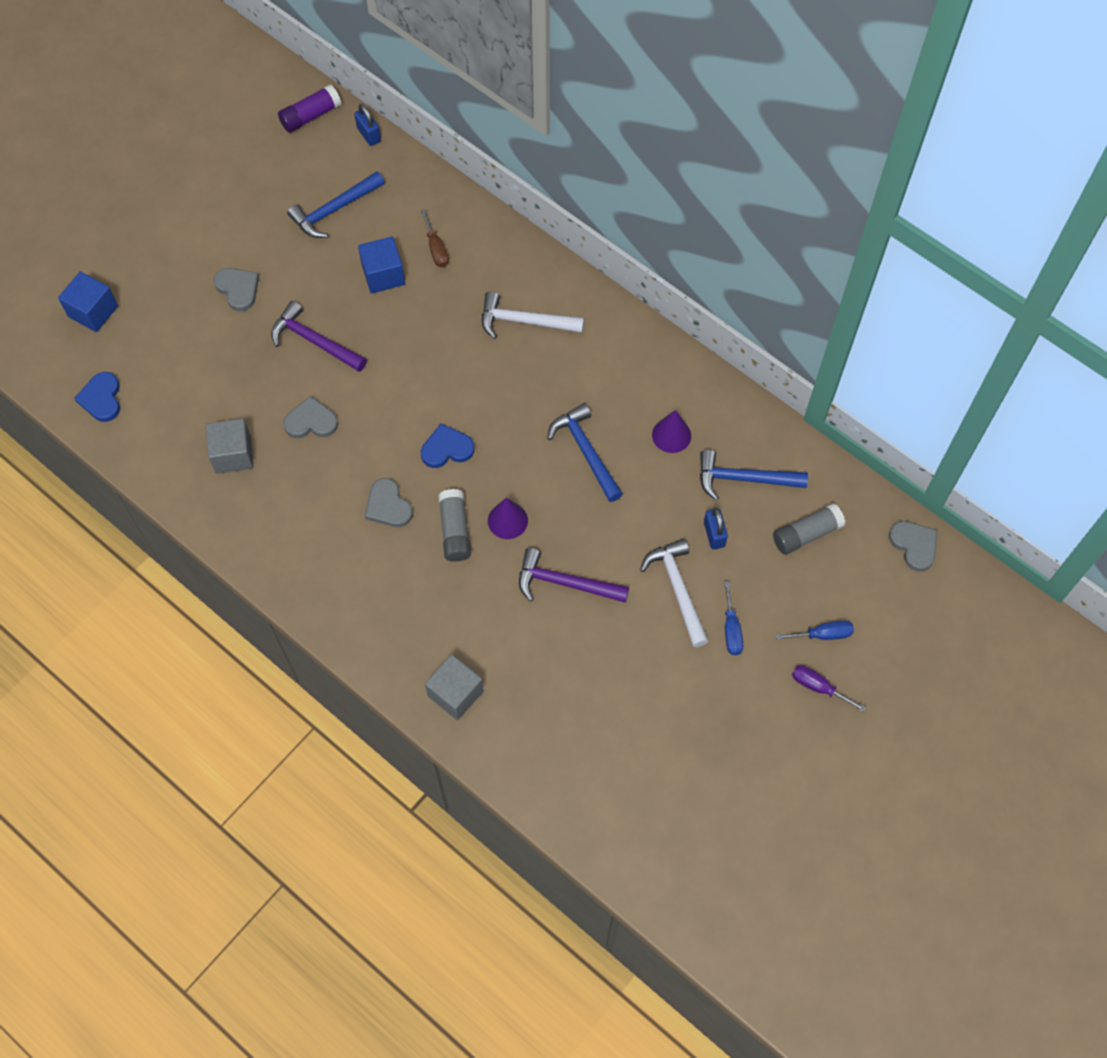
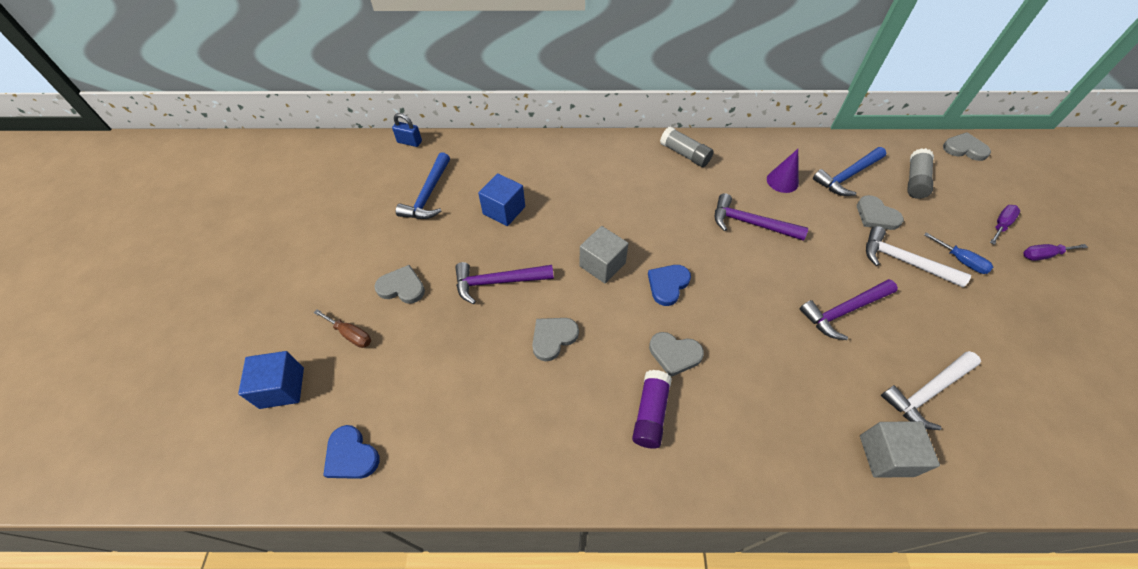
camera: 40 degrees left, 10 degrees down
grey cube [206,419,254,474] -> grey cube moved to [579,226,629,284]
purple glue stick [278,84,341,133] -> purple glue stick moved to [632,370,672,449]
brown screwdriver [421,209,449,267] -> brown screwdriver moved to [314,309,371,348]
grey glue stick [438,489,471,562] -> grey glue stick moved to [660,126,714,167]
white hammer [482,291,584,339] -> white hammer moved to [881,351,981,430]
purple cone [488,498,528,539] -> none
blue hammer [547,403,623,502] -> purple hammer [715,193,808,241]
blue padlock [704,507,728,549] -> grey heart [857,195,904,230]
blue screwdriver [776,621,854,640] -> purple screwdriver [990,205,1020,245]

